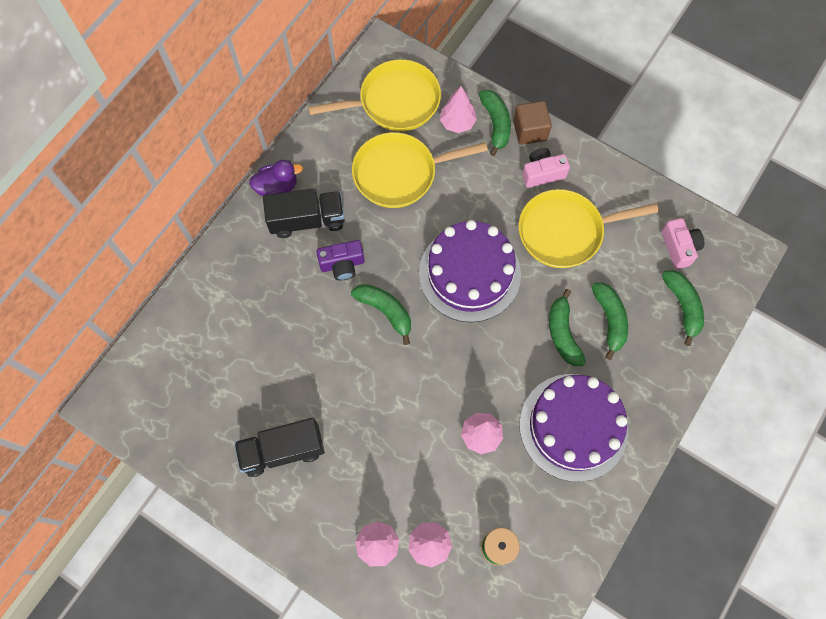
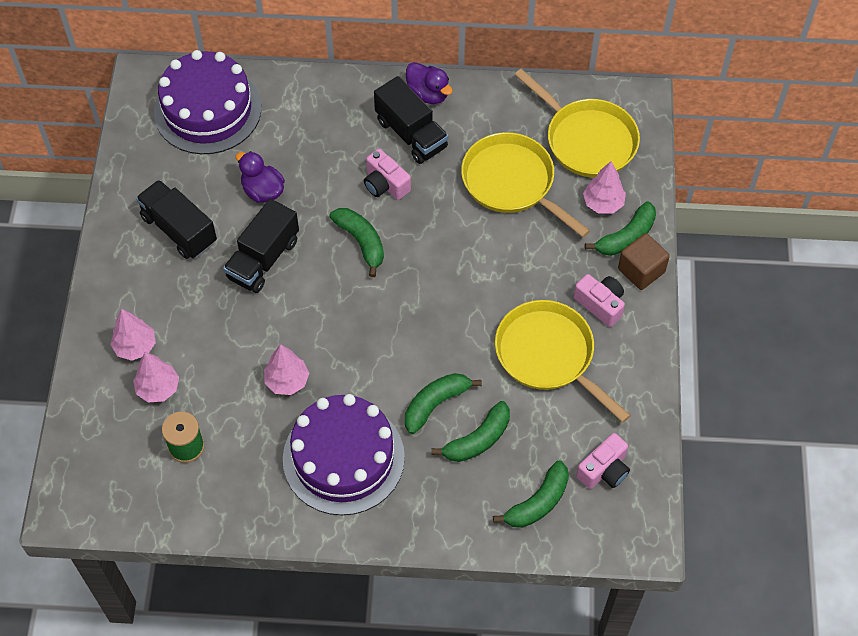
camera: 60 degrees right, 10 degrees down
purple camera [316,240,365,281] -> pink camera [364,149,411,200]
green banana [351,284,411,345] -> green banana turned 45 degrees counterclockwise [329,208,384,277]
purple cake [419,220,521,322] -> purple cake moved to [154,50,261,154]
none -> black truck [223,199,299,293]
none -> purple duck [236,151,285,203]

